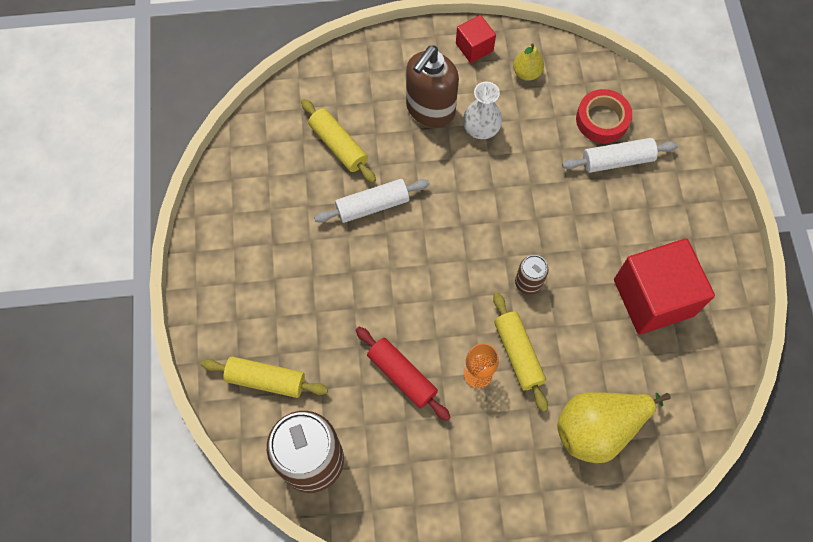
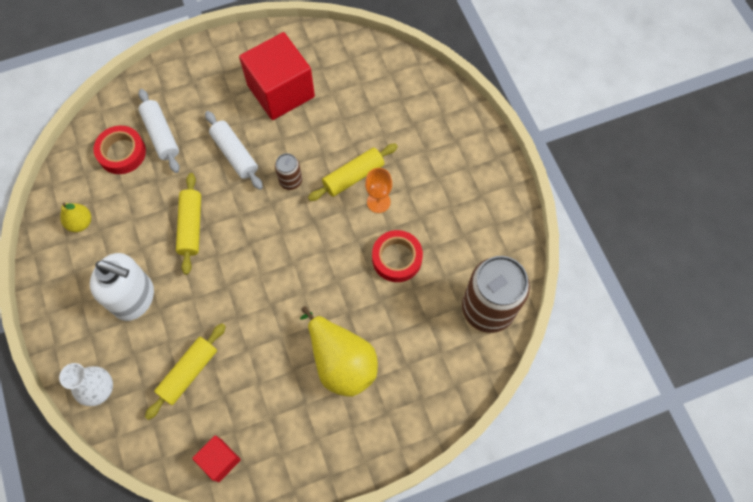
camera: 105 degrees left, 0 degrees up
yellow rolling pin [201,356,328,398] -> yellow rolling pin moved to [176,173,201,275]
white rolling pin [314,179,430,223] -> white rolling pin moved to [205,111,263,190]
red rolling pin [356,327,450,421] -> red tape [372,230,423,282]
brown soap dispenser [406,45,459,127] -> white soap dispenser [90,253,154,321]
red cube [456,15,496,63] -> red cube moved to [192,435,241,482]
white vase [463,81,502,139] -> white vase moved to [59,363,113,406]
yellow pear [557,392,671,463] -> yellow pear moved to [300,306,378,397]

